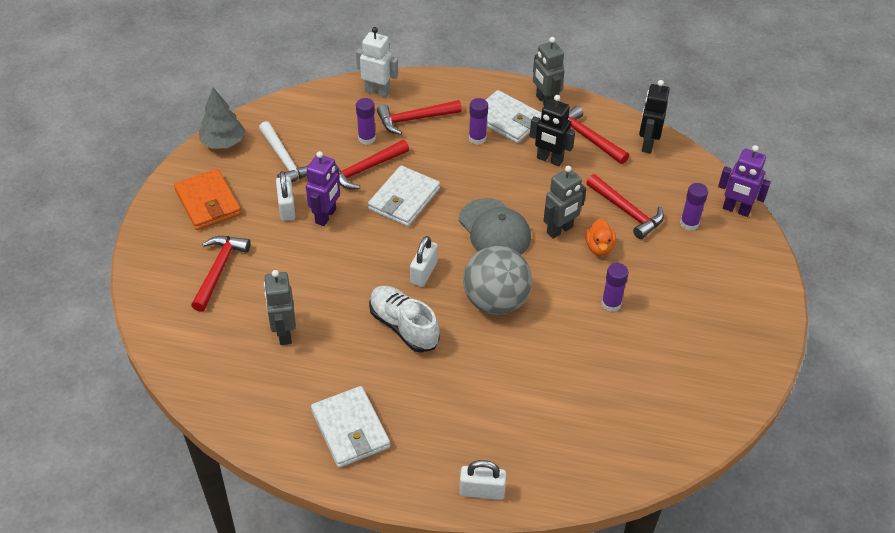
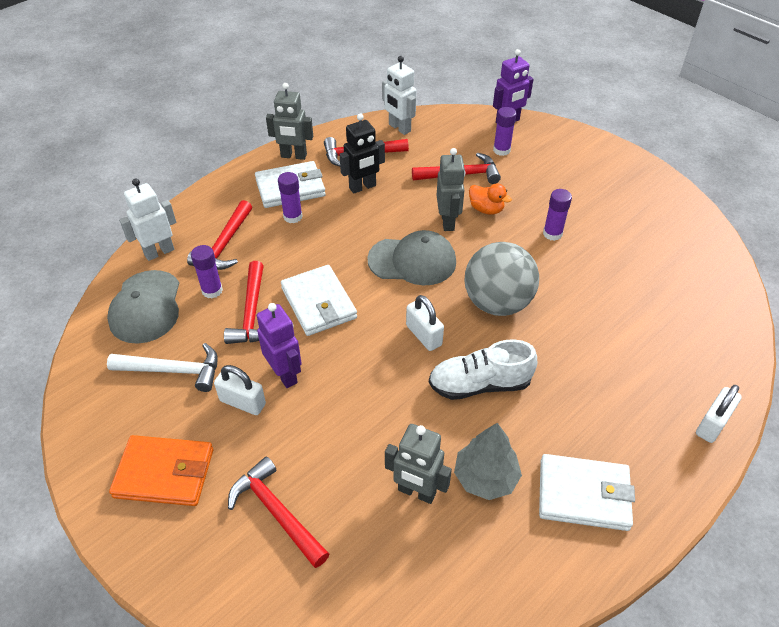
camera: 55 degrees left, 0 degrees up
grey tree [199,88,245,148] -> grey tree moved to [454,423,522,500]
black robot [639,80,670,154] -> white robot [382,56,417,135]
none -> grey cap [107,270,179,344]

